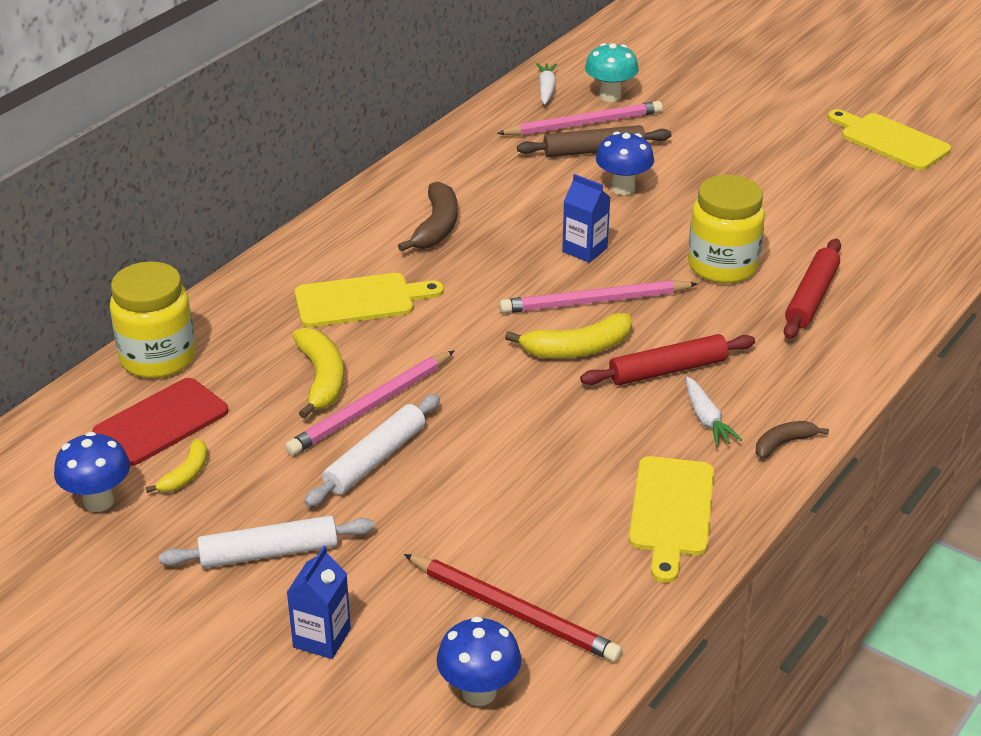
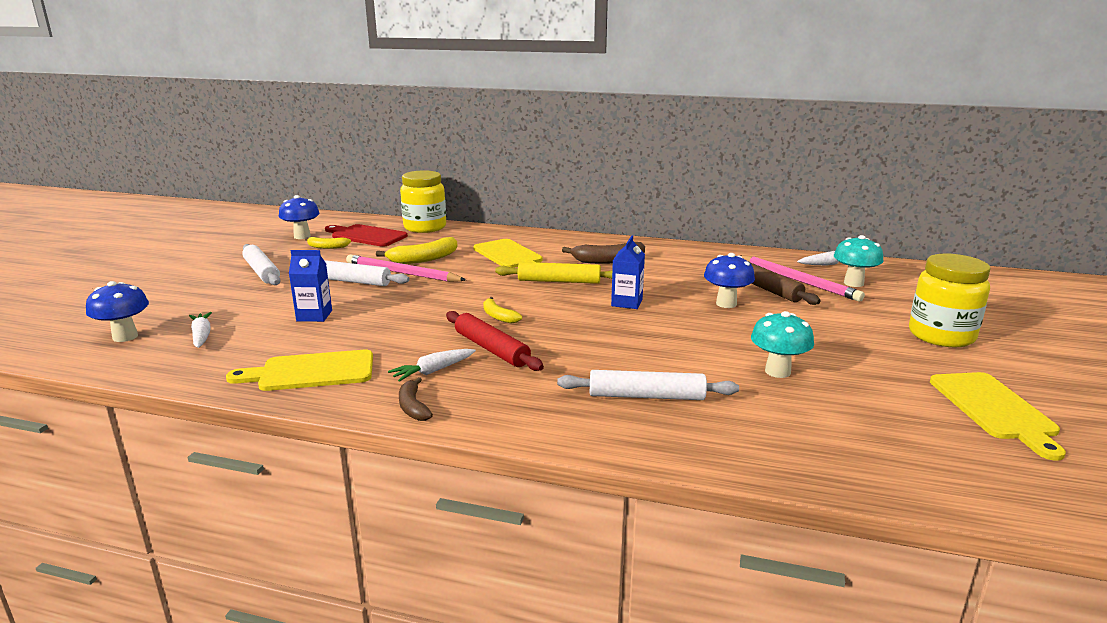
camera: 70 degrees right, 15 degrees down
blue carton [287,546,351,659] -> blue carton moved to [289,250,332,322]
red pencil [404,554,622,662] -> white carrot [189,312,212,348]
pink pencil [499,280,698,314] -> none
yellow banana [505,313,632,358] -> yellow banana [483,297,522,324], size x0.60
yellow jar [688,175,765,284] -> yellow jar moved to [909,254,991,347]
brown banana [756,421,829,459] -> brown banana turned 150 degrees counterclockwise [399,377,433,421]
red rolling pin [784,239,841,339] -> white rolling pin [557,370,739,400]
yellow cutting board [828,109,951,170] -> yellow cutting board turned 150 degrees clockwise [930,372,1066,461]
none -> yellow rolling pin [495,262,612,284]
none -> turquoise mushroom [751,311,814,378]

